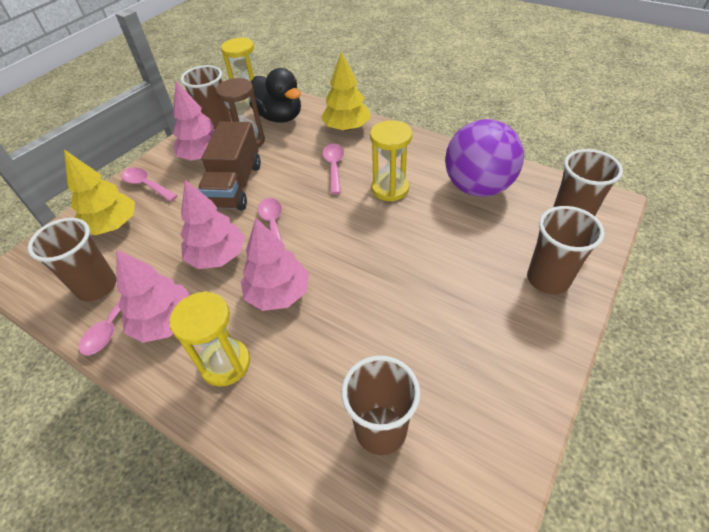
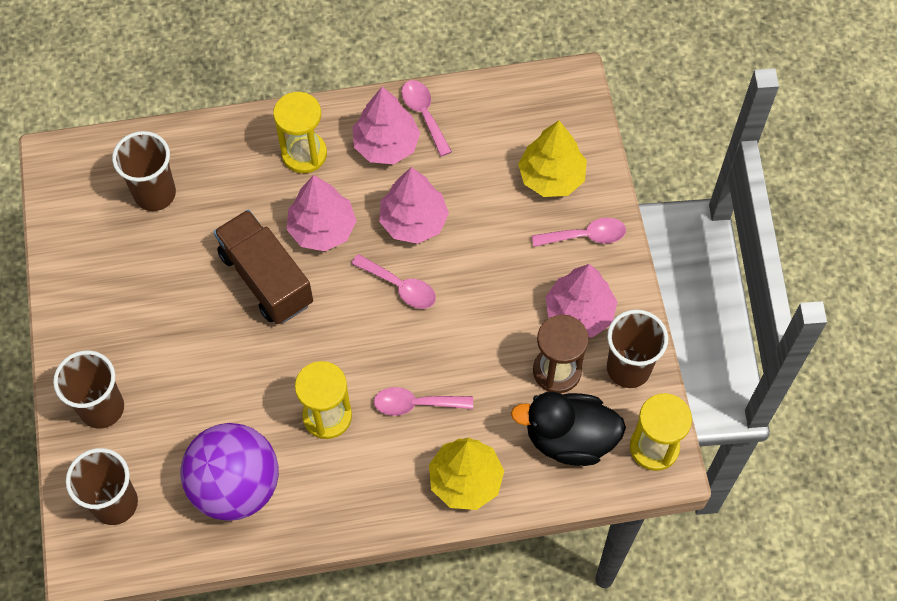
camera: 135 degrees right, 15 degrees up
brown cup [28,218,116,302] -> none
brown truck [198,121,261,210] -> brown truck moved to [214,210,313,324]
pink spoon [322,144,344,194] -> pink spoon turned 135 degrees clockwise [374,387,473,416]

